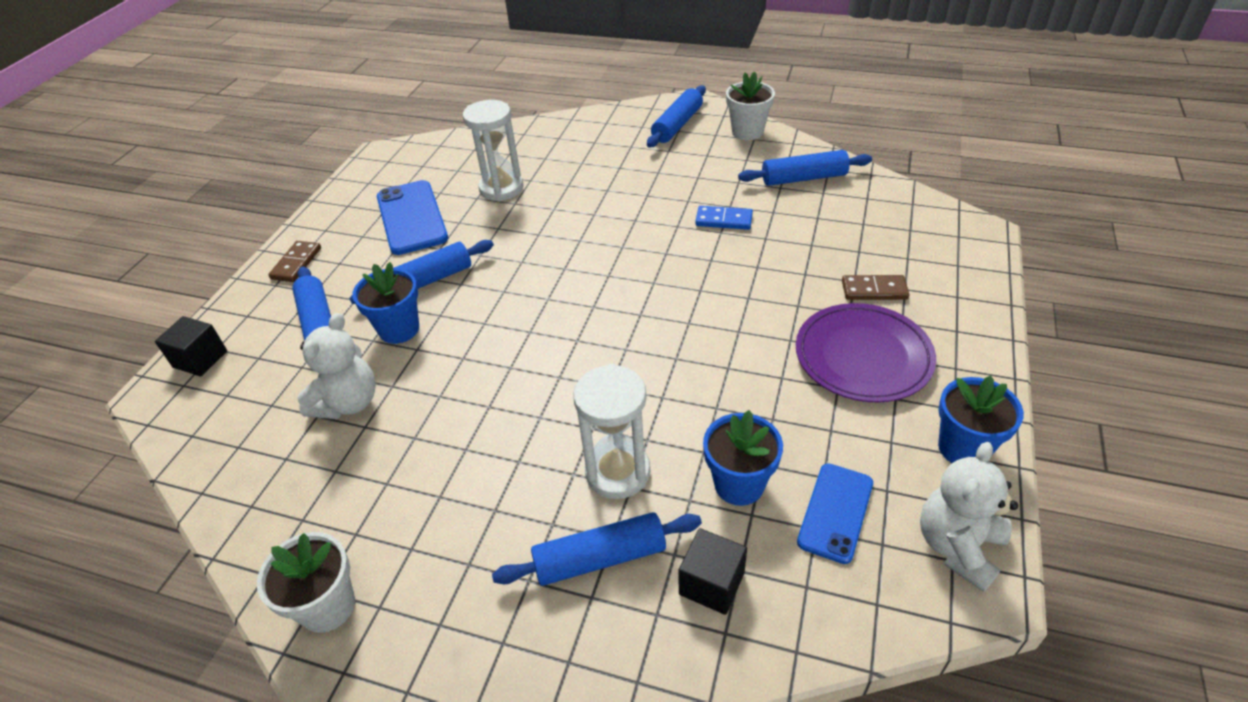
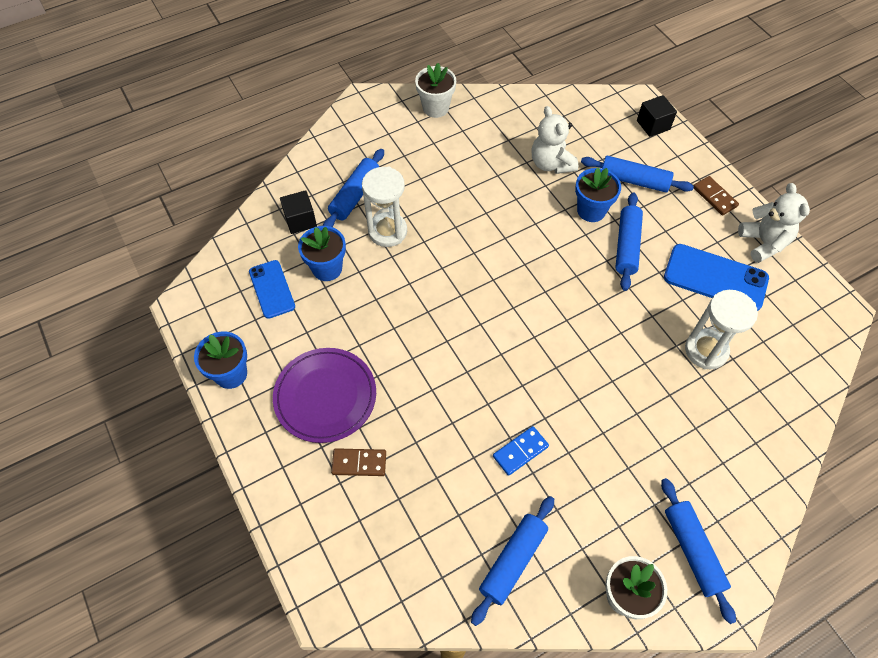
camera: 130 degrees right, 15 degrees up
brown domino [842,275,909,300] -> brown domino turned 45 degrees clockwise [331,448,386,476]
white teddy bear [920,442,1018,592] -> white teddy bear moved to [738,183,810,263]

